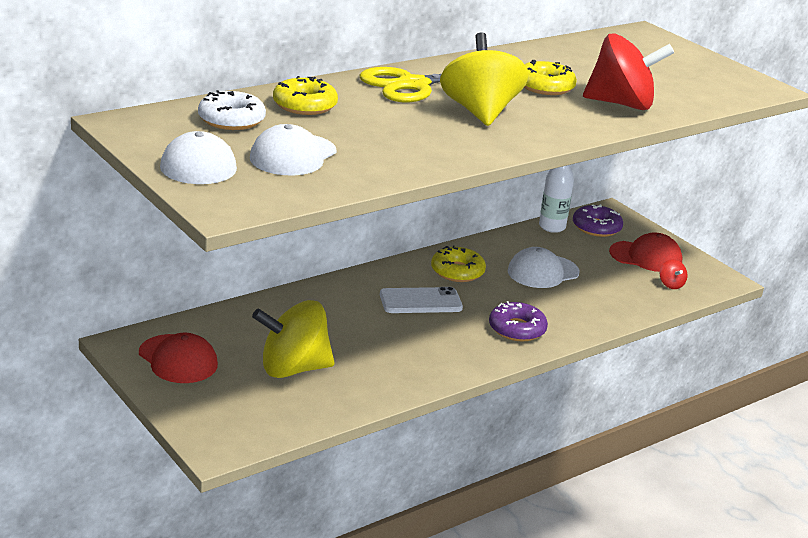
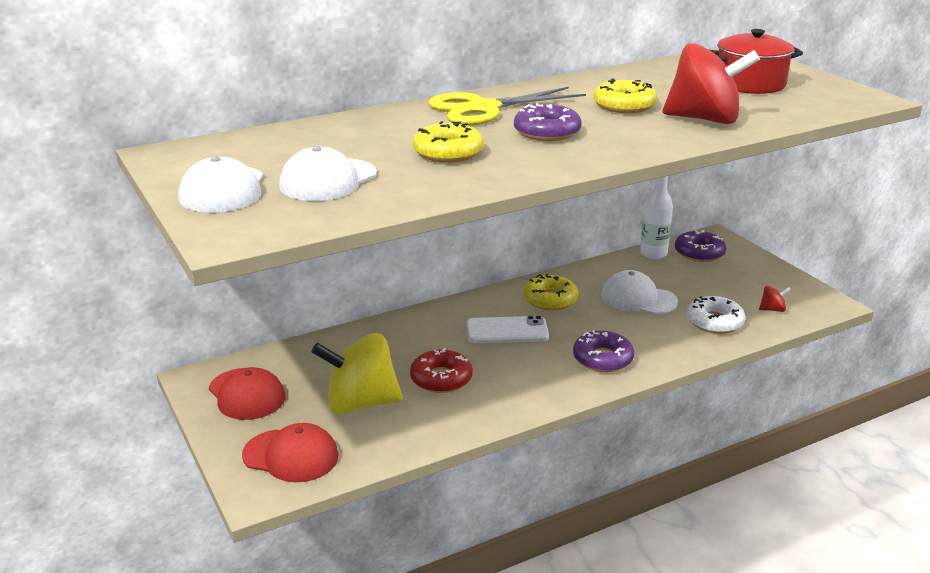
camera: 10 degrees right, 0 degrees up
white donut [198,90,266,130] -> white donut moved to [687,296,746,334]
yellow donut [273,76,338,115] -> yellow donut moved to [413,121,484,163]
yellow spinning top [440,33,529,126] -> purple donut [514,103,582,141]
white cap [508,247,580,288] -> white cap turned 45 degrees clockwise [601,270,678,314]
red cap [609,232,682,272] -> red cap moved to [242,423,338,482]
red spinning top [660,259,687,289] -> red spinning top turned 90 degrees counterclockwise [759,286,791,312]
none -> red donut [410,348,473,393]
none -> red pot [710,29,803,94]

